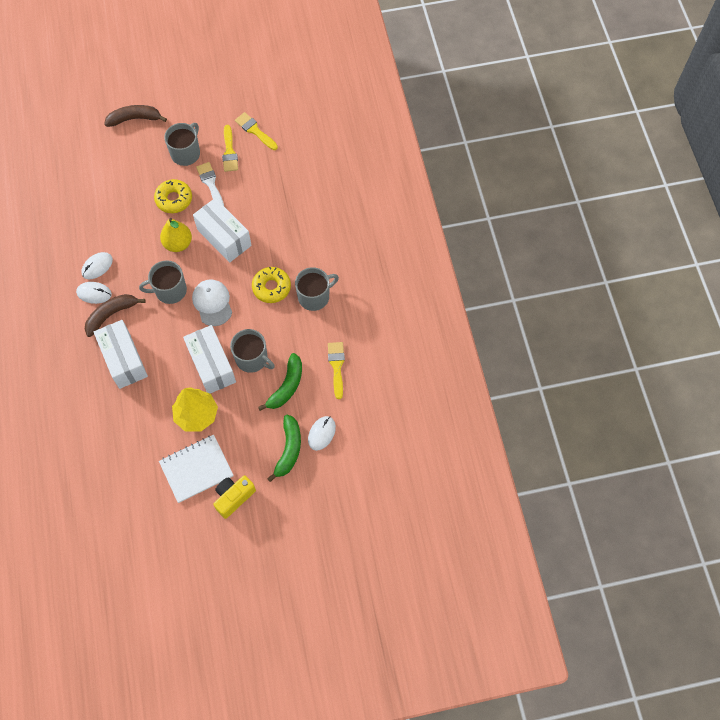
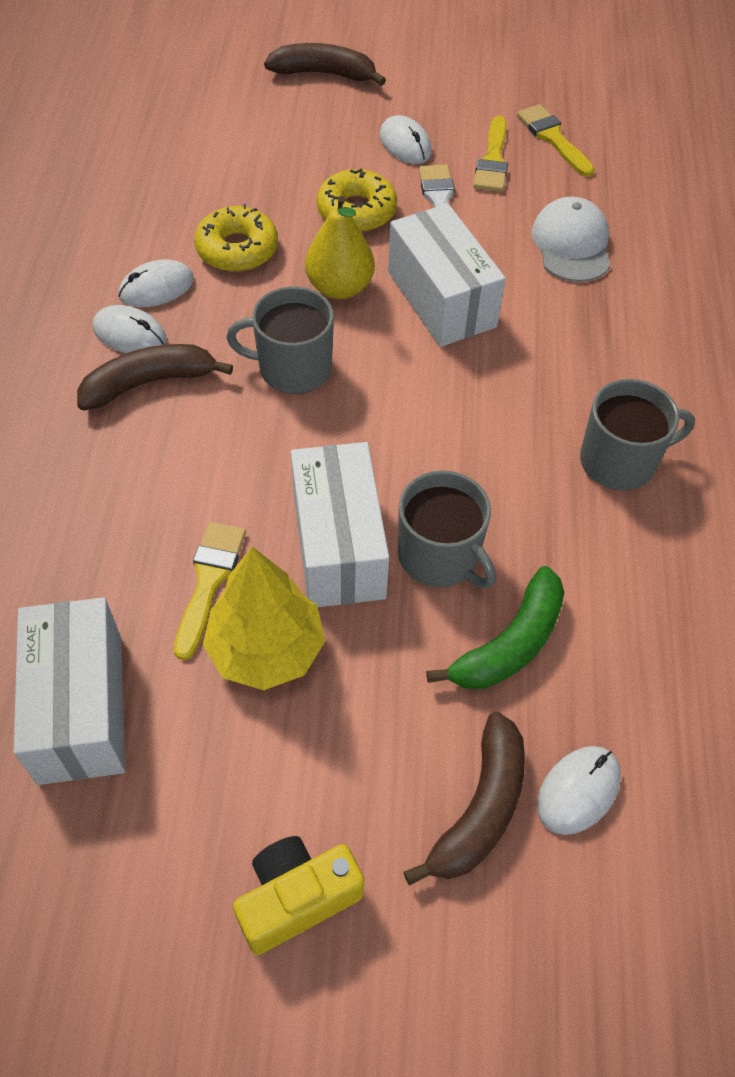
camera: 15 degrees right, 10 degrees down
white box [94,320,148,389] -> white box moved to [14,597,125,785]
white notebook [159,435,233,503] -> none
grey mug [164,123,200,166] -> white mouse [380,115,432,164]
white cap [192,279,232,326] -> white cap moved to [532,197,610,282]
yellow donut [252,267,291,303] -> yellow donut moved to [194,204,278,272]
green banana [267,415,301,482] -> brown banana [404,712,525,885]
yellow brush [328,342,345,399] -> yellow brush moved to [174,522,246,661]

